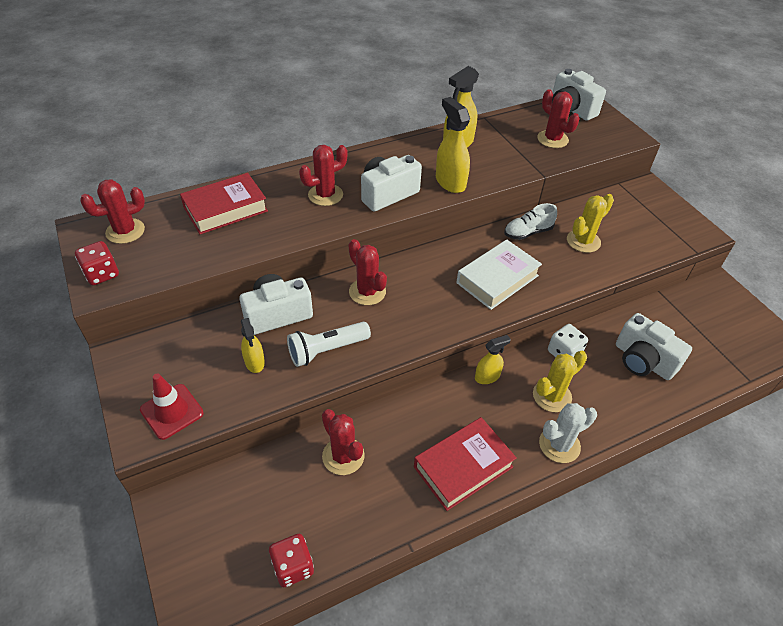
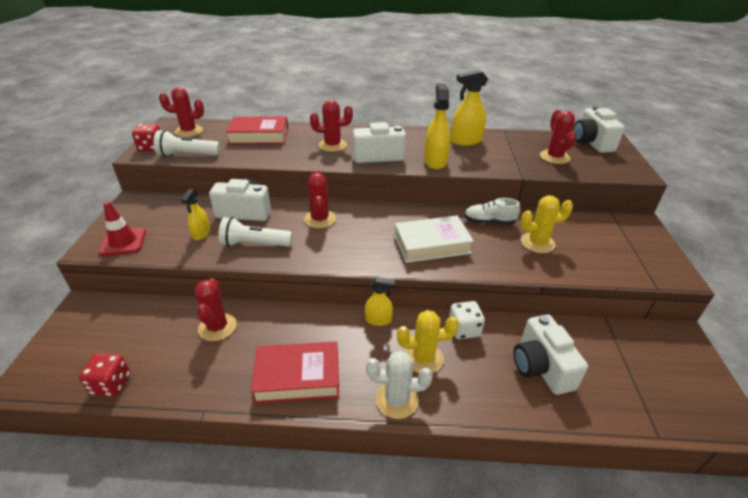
camera: 30 degrees right, 10 degrees down
none -> white flashlight [153,130,220,156]

